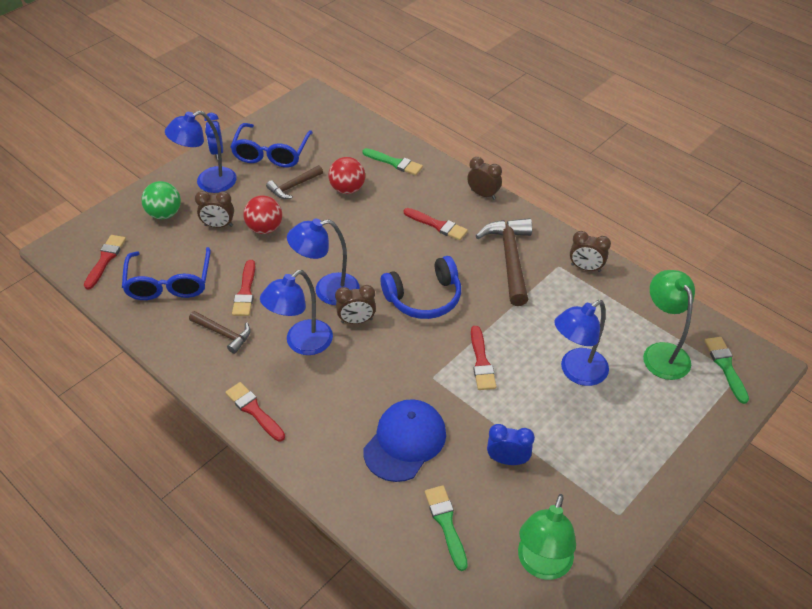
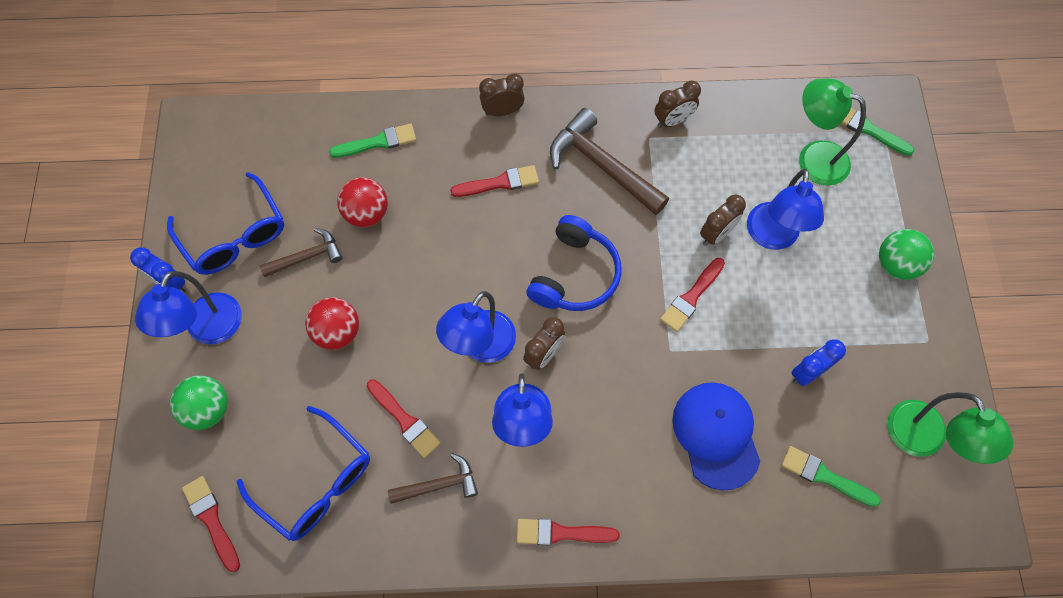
camera: 45 degrees left, 20 degrees up
brown clock [195,191,234,228] -> brown clock moved to [700,194,746,246]
brown hammer [266,165,323,199] -> brown hammer turned 120 degrees counterclockwise [260,228,343,277]
red brush [471,326,497,390] -> red brush turned 90 degrees clockwise [660,258,725,332]
none -> green ball [879,229,934,280]

